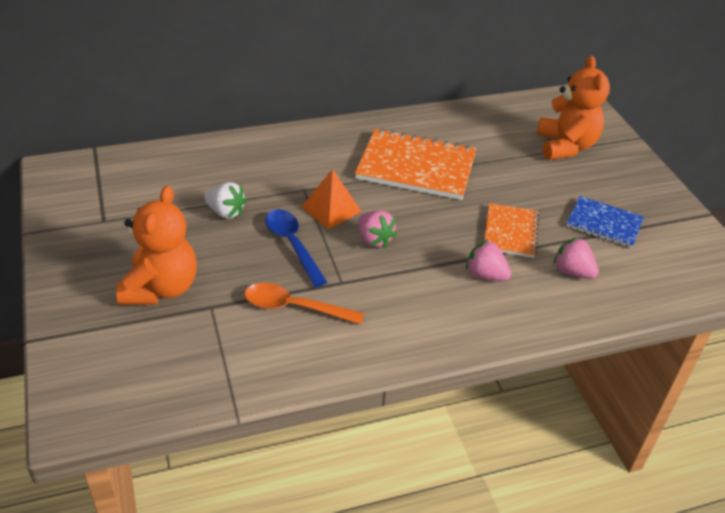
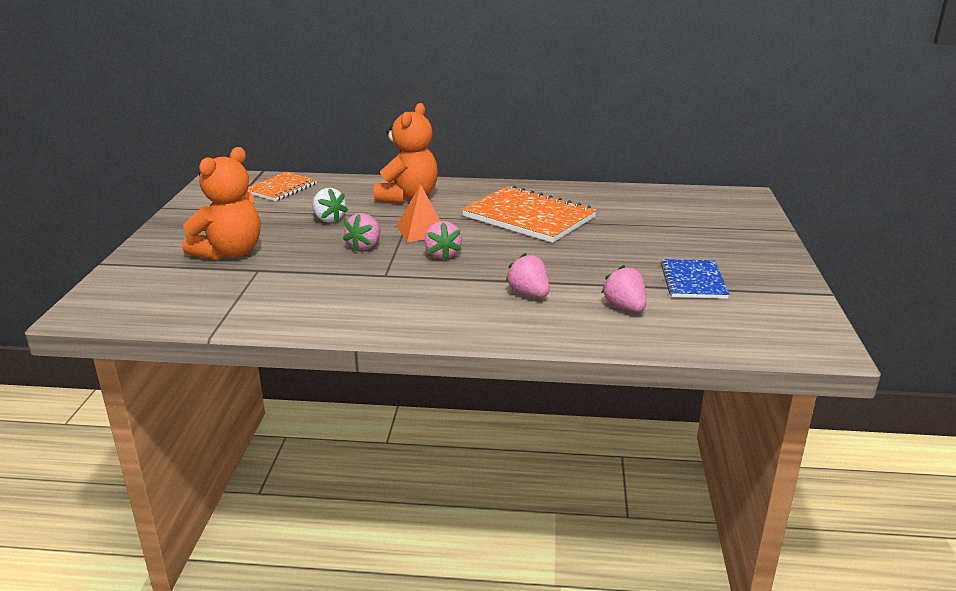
camera: 25 degrees right, 15 degrees down
orange spoon [244,283,364,324] -> none
blue spoon [265,209,327,287] -> pink strawberry [343,213,380,251]
orange notebook [484,203,539,258] -> orange notebook moved to [247,172,317,201]
orange teddy bear [537,56,610,160] -> orange teddy bear moved to [374,103,438,203]
blue notebook [566,196,644,248] -> blue notebook turned 45 degrees clockwise [661,259,729,299]

